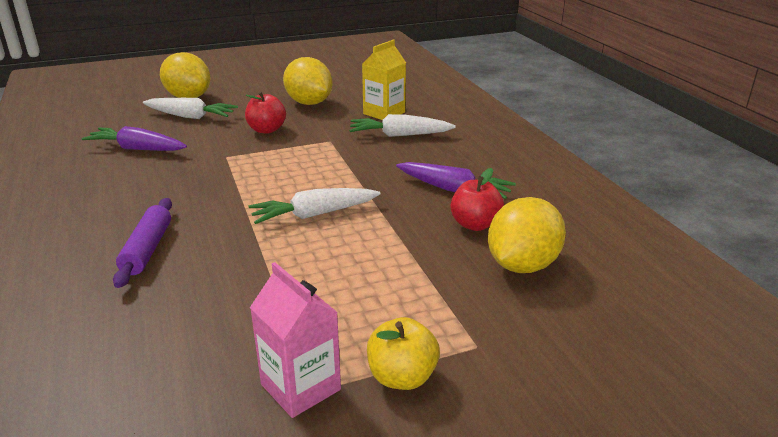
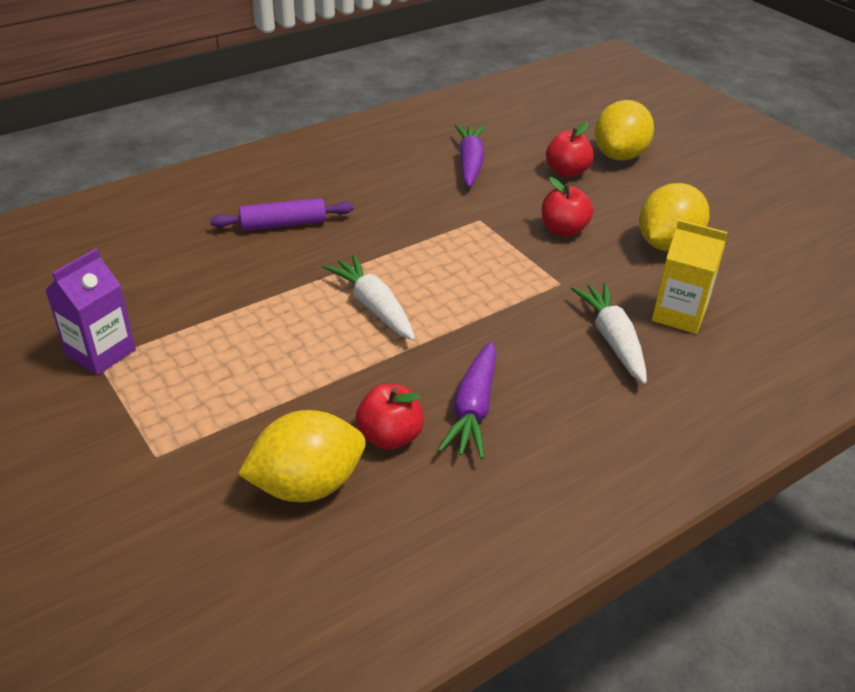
camera: 75 degrees right, 10 degrees up
white carrot [143,98,238,119] -> red apple [546,122,594,177]
pink carton [250,262,341,418] -> purple carton [45,248,136,375]
yellow apple [367,317,440,390] -> none
yellow lemon [488,197,566,273] -> yellow lemon turned 45 degrees counterclockwise [238,410,366,502]

